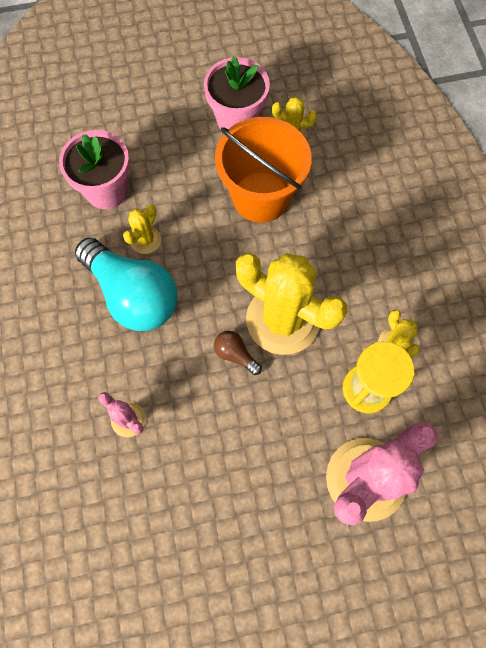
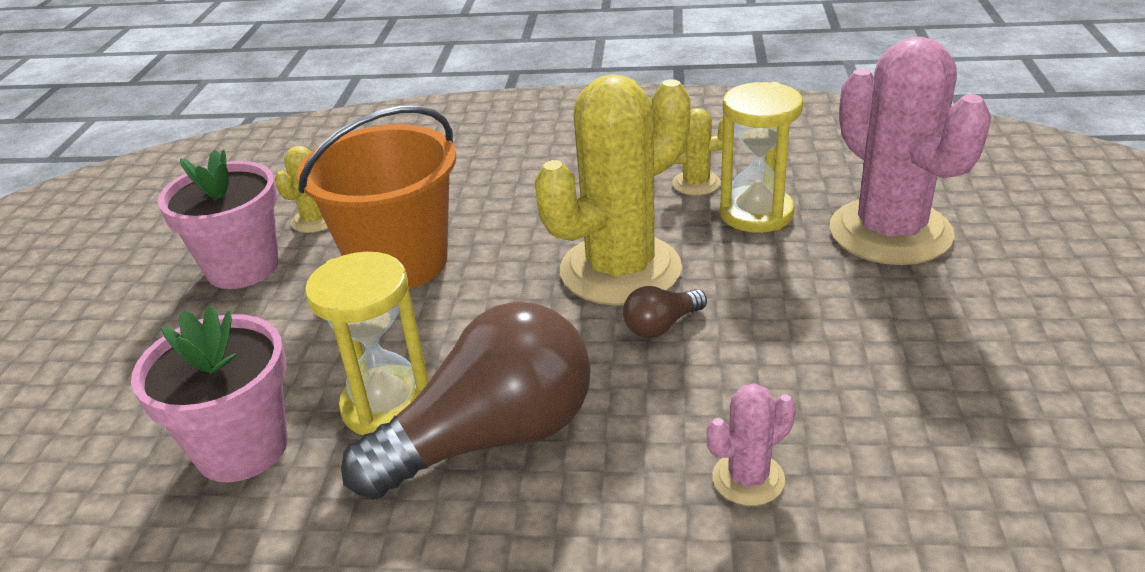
camera: 70 degrees left, 35 degrees down
turquoise light bulb [75,238,178,331] -> brown light bulb [341,302,591,499]
yellow cactus [123,204,161,254] -> yellow hourglass [305,252,429,436]

